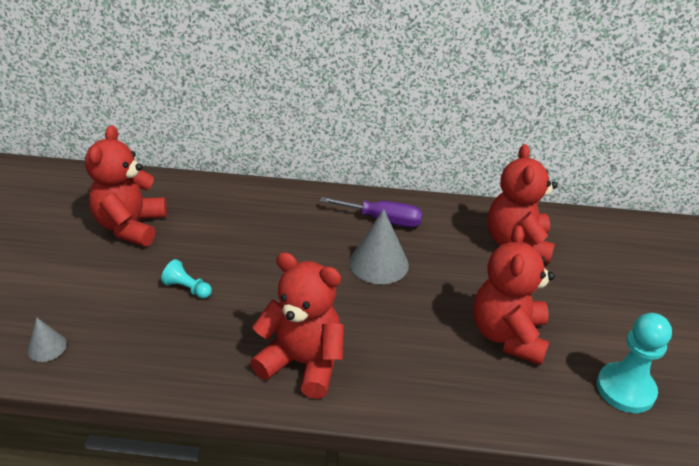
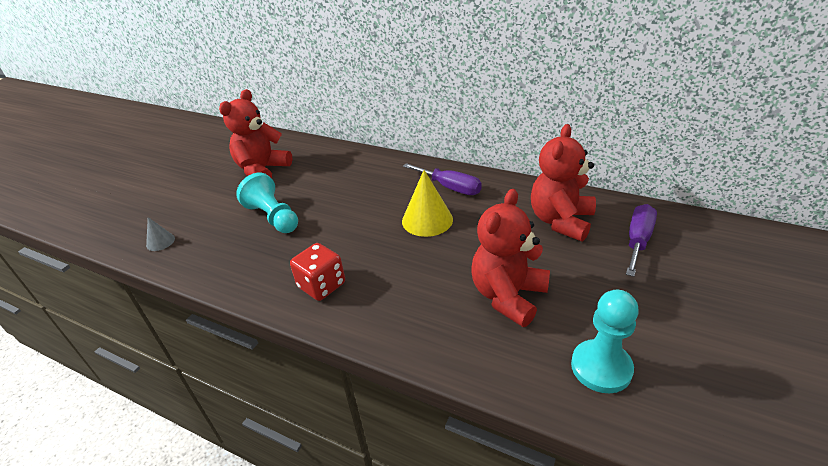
camera: 25 degrees right, 0 degrees up
turquoise pawn [161,259,212,299] -> turquoise pawn [236,173,298,233], size x1.85
red teddy bear [250,252,344,399] -> red dice [290,243,345,301]
grey cone [349,209,409,284] -> yellow cone [402,170,453,237]
none -> purple screwdriver [626,204,657,277]

